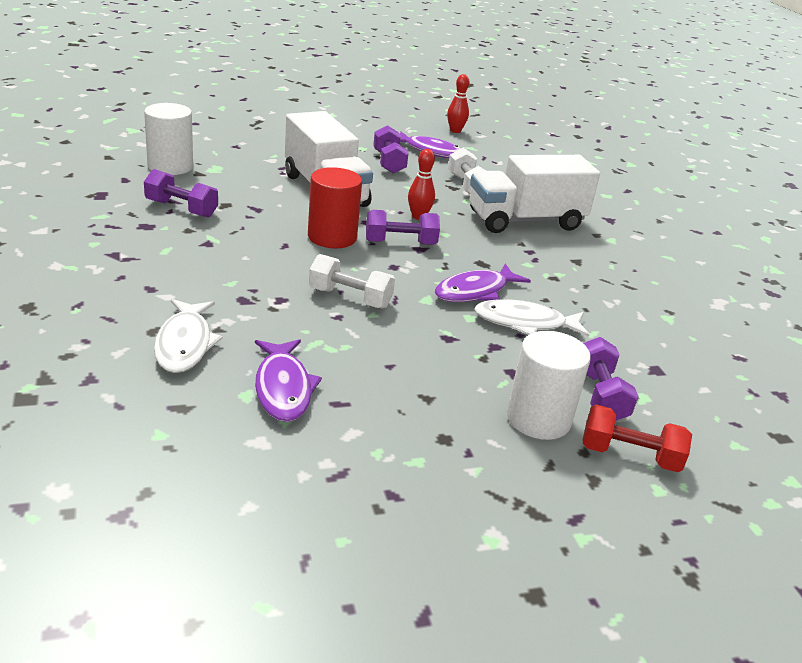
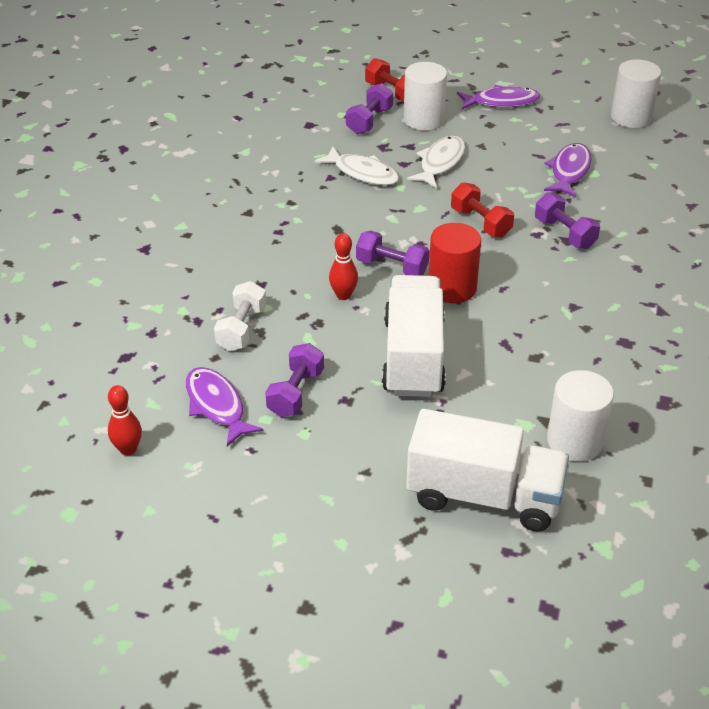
camera: 145 degrees left, 10 degrees up
purple dumbbell [144,169,218,218] -> purple dumbbell moved to [535,192,600,249]
white fish [154,299,223,373] -> white fish moved to [407,136,465,188]
white dumbbell [309,254,395,308] -> red dumbbell [451,182,514,237]
purple fish [435,263,531,302] -> purple fish moved to [457,85,540,109]
white truck [470,155,600,233] -> white truck moved to [406,409,569,532]
none -> white cylinder [611,59,661,128]

